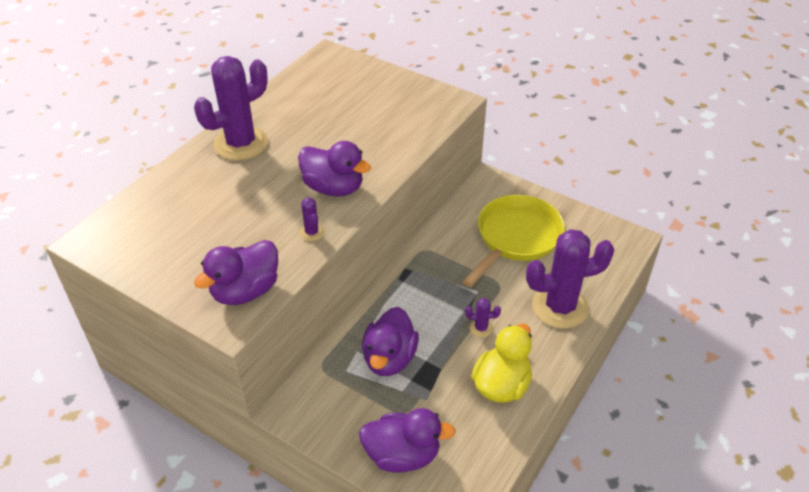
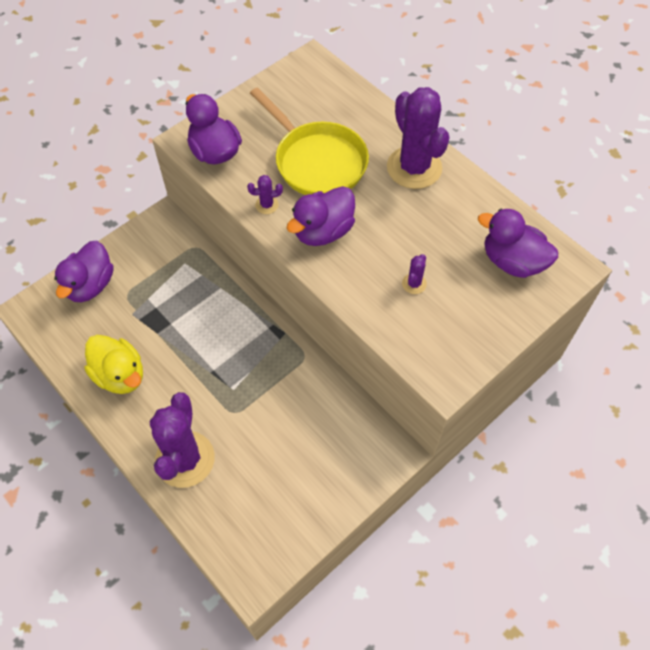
camera: 105 degrees right, 15 degrees up
purple duck [362,307,419,376] -> purple duck moved to [478,209,558,278]
yellow pan [462,195,565,287] -> yellow pan moved to [250,87,369,195]
purple cactus [465,298,501,337] -> purple cactus moved to [402,254,427,294]

